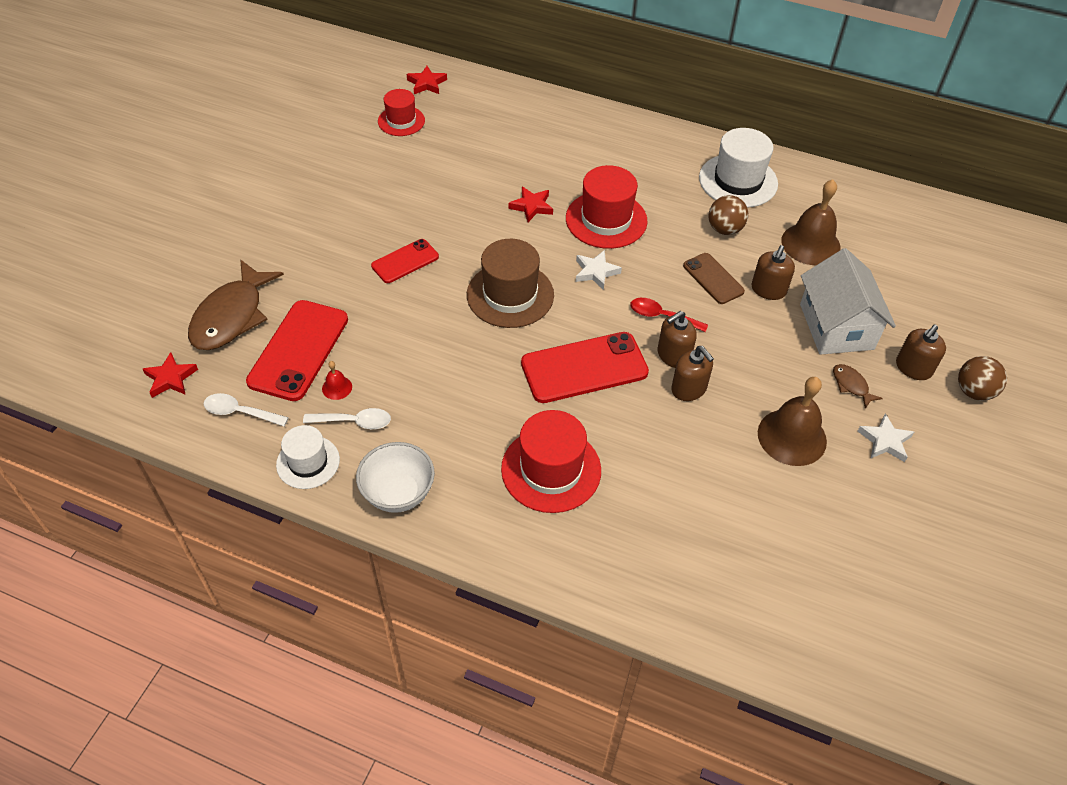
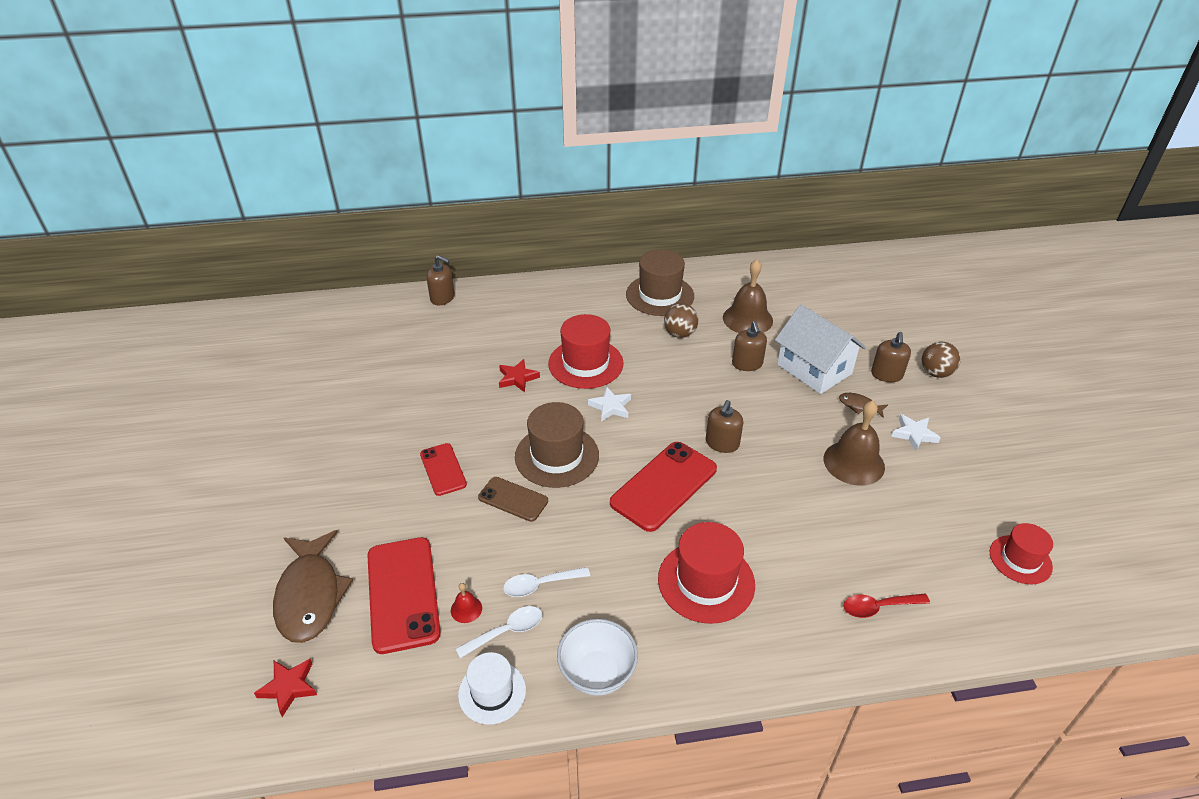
camera: 30 degrees left, 10 degrees down
white spoon [203,393,289,426] -> white spoon moved to [503,567,590,597]
red phone [371,239,439,283] -> red phone turned 45 degrees counterclockwise [420,443,467,496]
red hat [378,89,425,136] -> red hat moved to [989,523,1053,584]
red star [407,66,447,94] -> none
red spoon [630,298,708,332] -> red spoon moved to [843,594,930,618]
brown soap dispenser [671,346,714,401] -> brown soap dispenser moved to [426,255,455,305]
brown phone [683,253,745,304] -> brown phone moved to [478,477,548,522]
white hat [699,128,778,208] -> brown hat [626,250,694,316]

